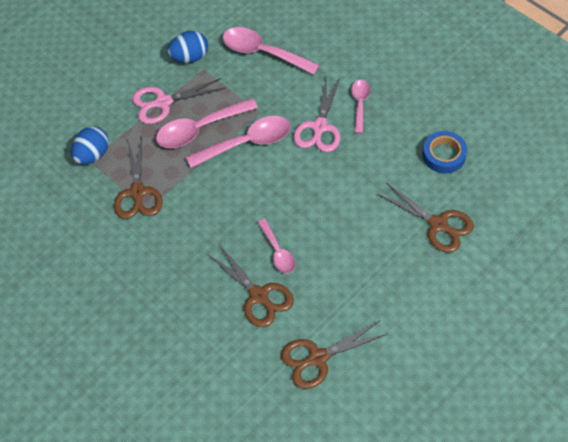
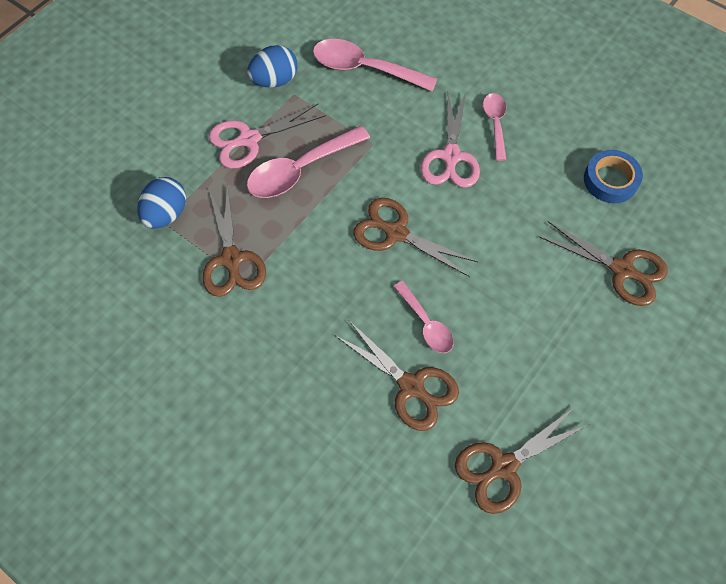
camera: 10 degrees left, 5 degrees up
pink spoon [186,116,291,168] -> none
none -> brown scissors [353,198,478,277]

